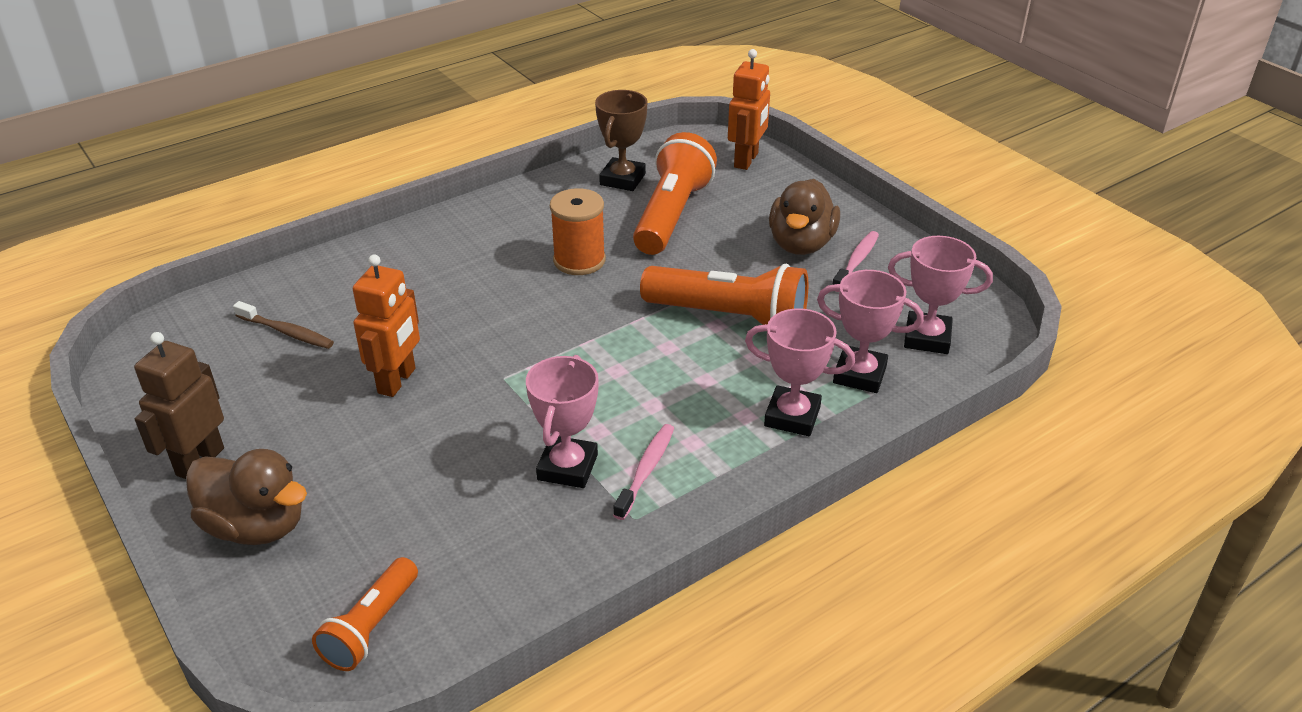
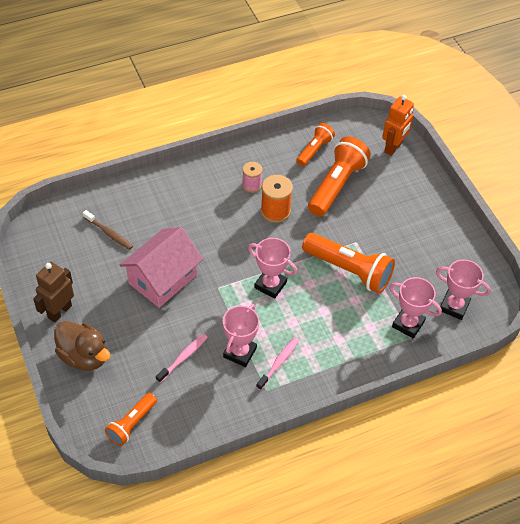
camera: 10 degrees right, 15 degrees up
orange robot [353,255,420,397] -> pink house [120,227,203,308]
brown trophy [595,90,648,191] -> orange flashlight [296,123,335,166]
pink trophy [745,308,855,436] -> pink trophy moved to [248,238,297,299]
brown duck [769,179,840,255] -> none
pink toothbrush [833,231,879,292] -> pink toothbrush moved to [156,334,208,383]
none -> pink spool [242,162,262,193]

